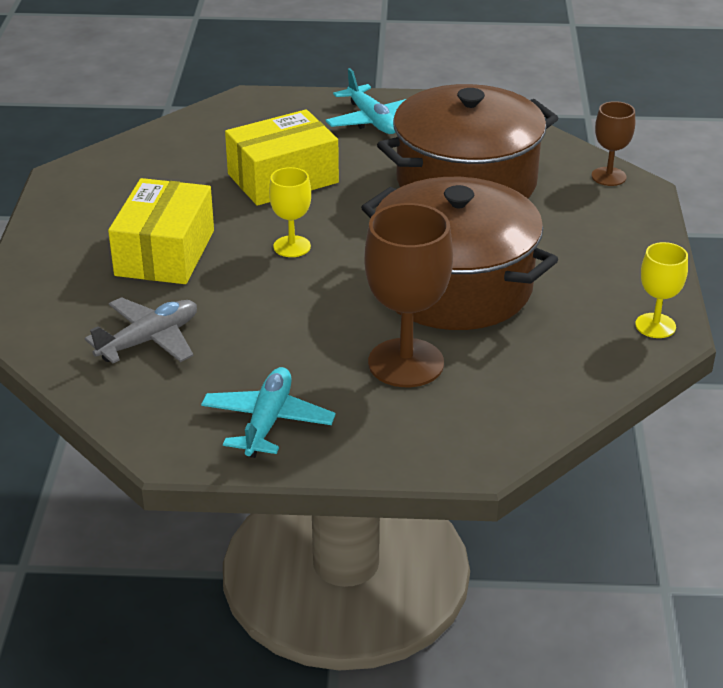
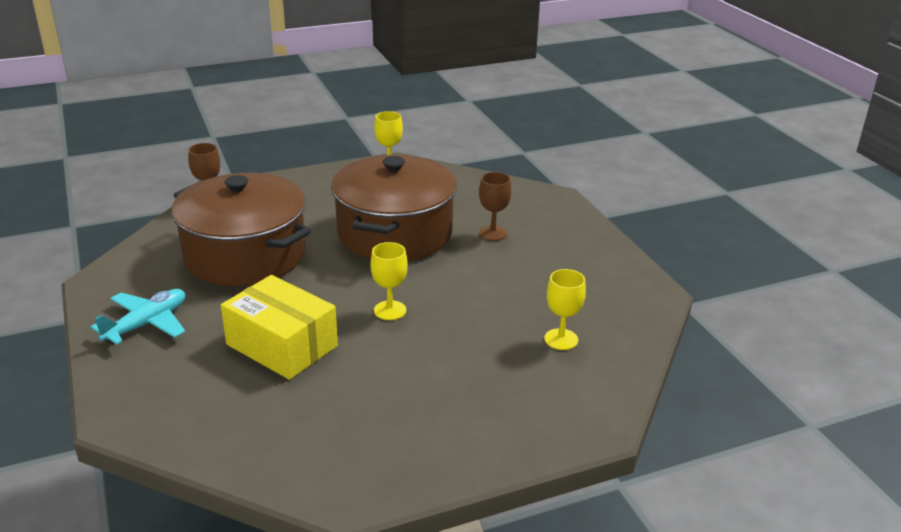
camera: 115 degrees left, 5 degrees down
grey plane [84,297,197,363] -> yellow goblet [544,269,586,350]
yellow box [108,178,214,284] -> none
turquoise plane [201,367,336,458] -> none
brown goblet [364,203,453,387] -> brown goblet [479,172,511,241], size x0.55

